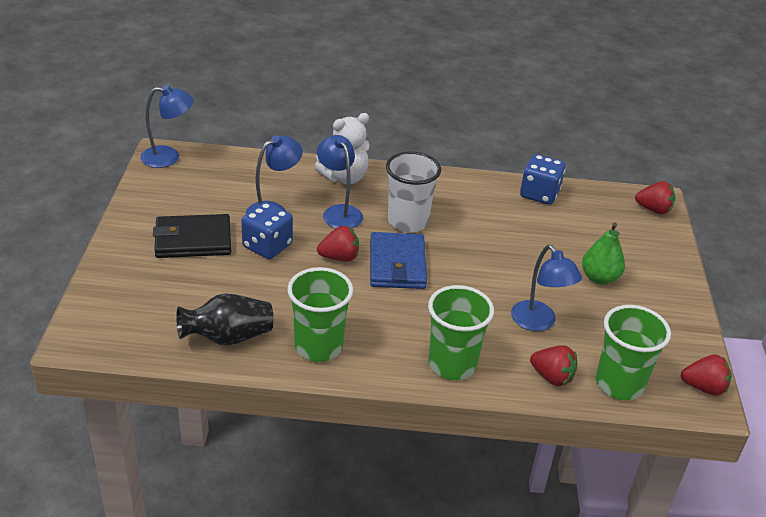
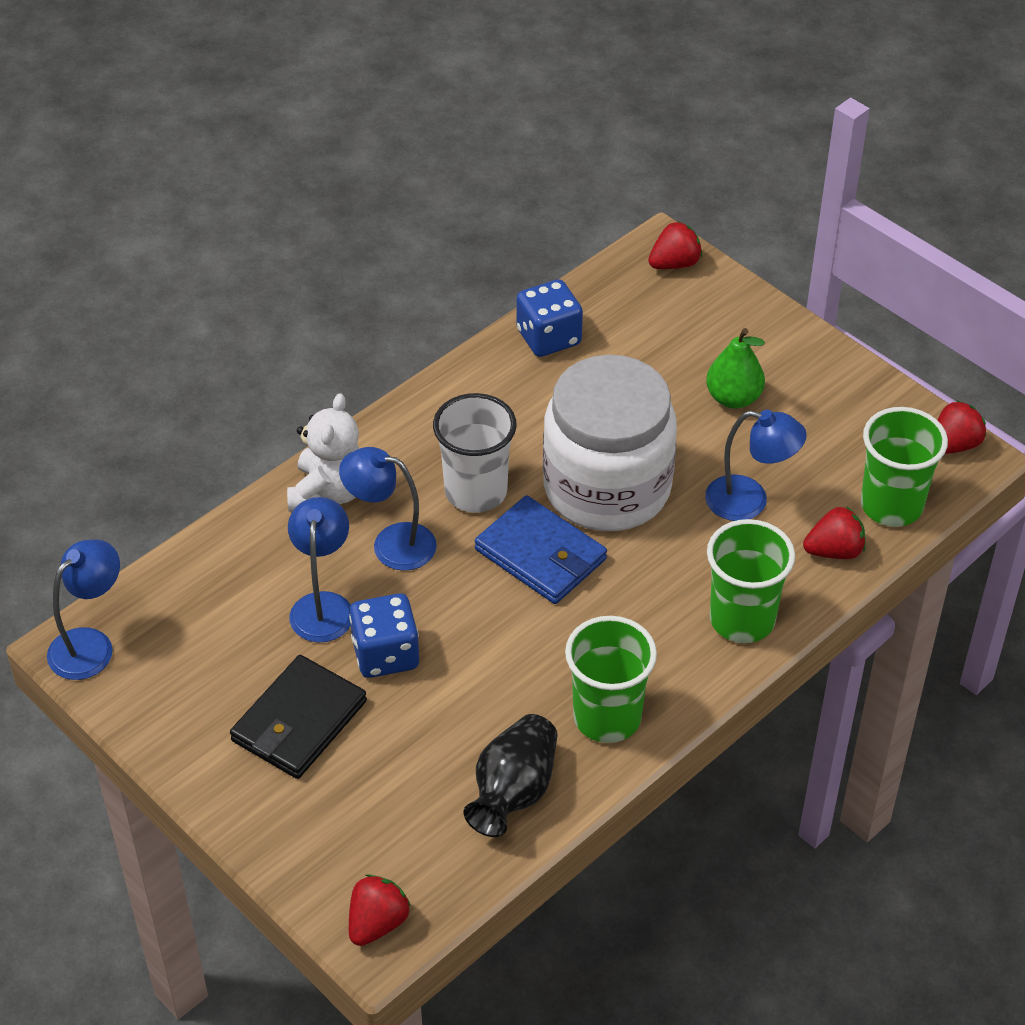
camera: 45 degrees left, 10 degrees up
red strawberry [317,226,359,262] -> red strawberry moved to [349,874,411,946]
none -> white jar [543,355,677,531]

